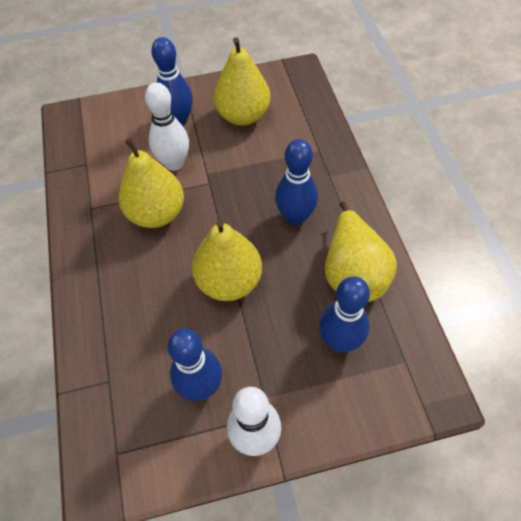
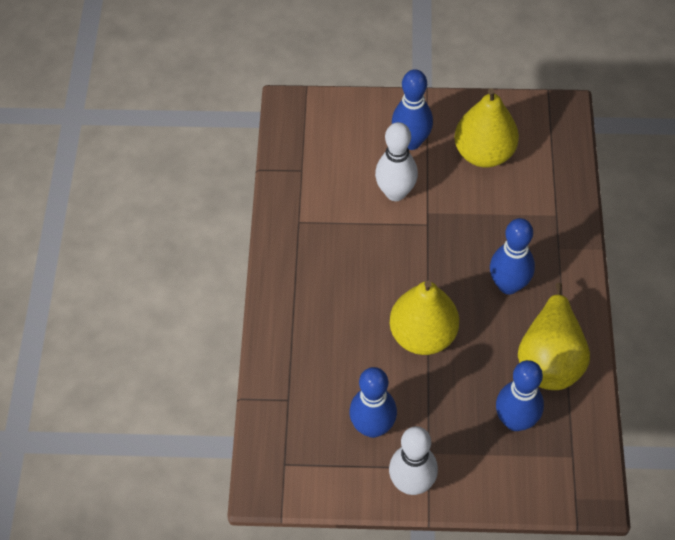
camera: 15 degrees right, 0 degrees up
yellow pear [119,138,184,228] -> none

